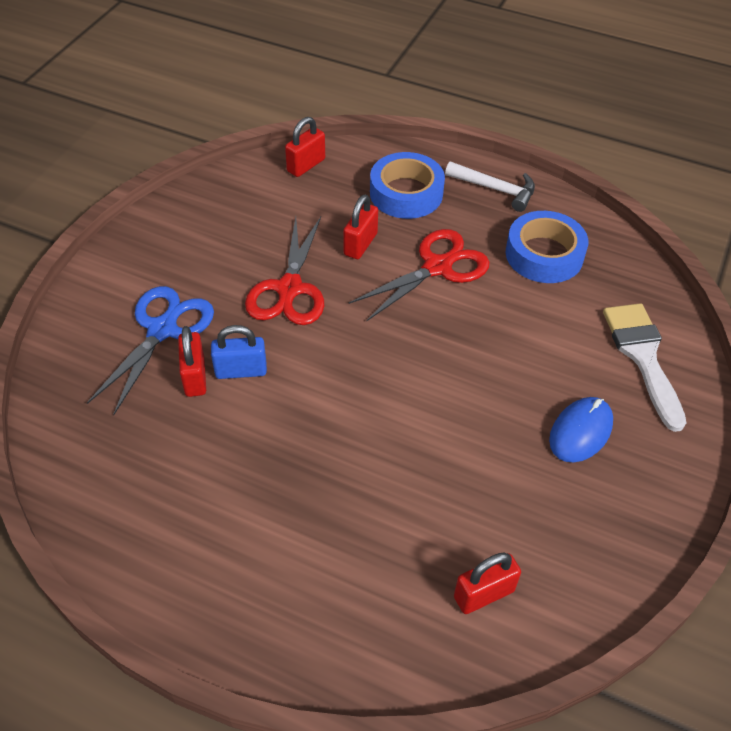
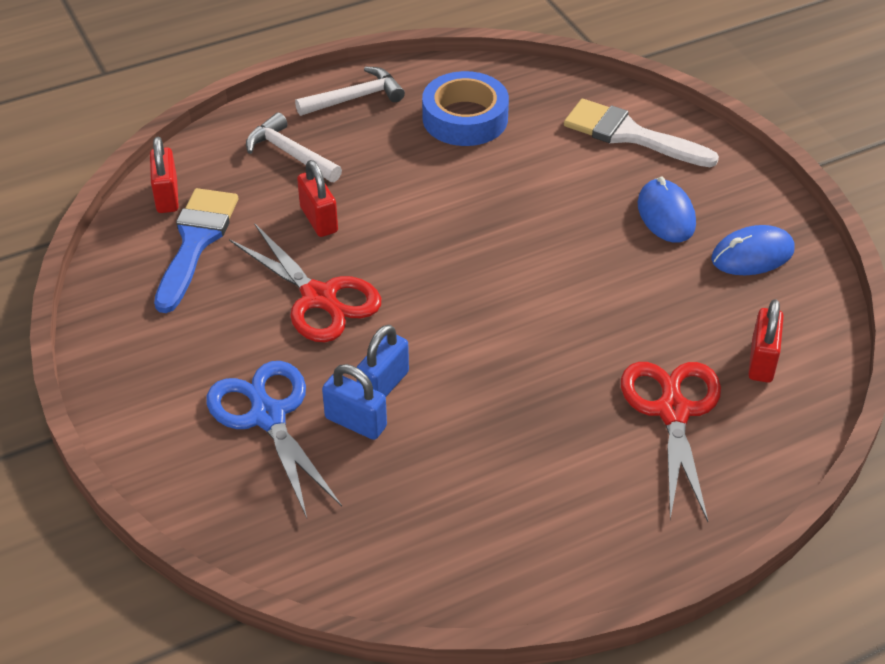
camera: 50 degrees left, 5 degrees down
red padlock [178,326,206,397] -> blue padlock [322,364,387,440]
red scissors [349,229,490,322] -> red scissors moved to [621,362,721,522]
blue tape [370,152,445,219] -> white hammer [246,113,342,182]
none -> blue brush [154,188,238,313]
none -> blue mouse [711,225,795,275]

